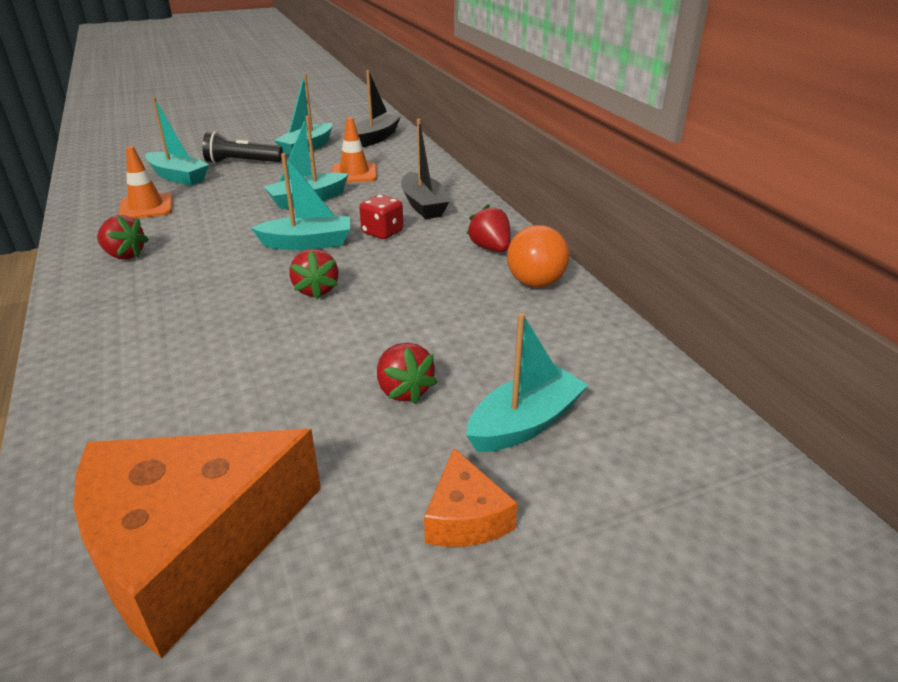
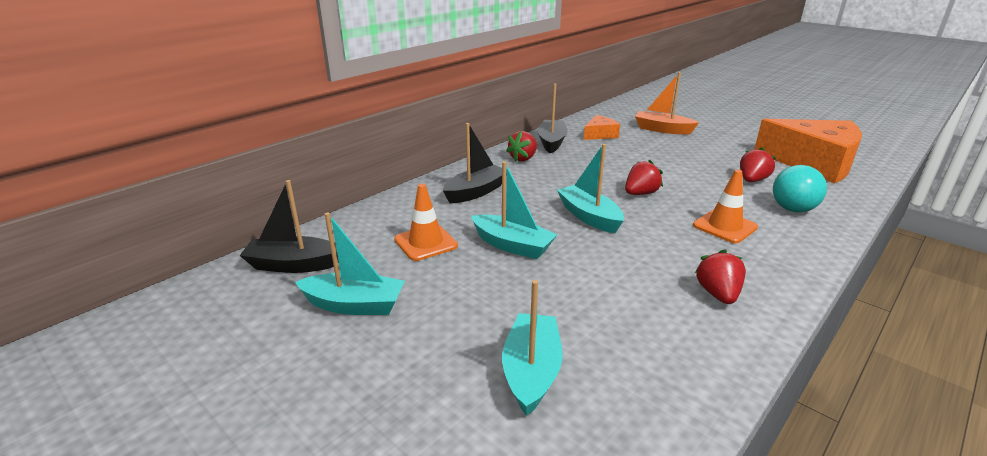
camera: 115 degrees left, 5 degrees down
orange traffic cone [118,146,173,219] -> orange traffic cone moved to [693,170,758,243]
black flashlight [203,132,283,164] -> none
red dice [359,195,403,239] -> none
red strawberry [377,343,438,404] -> red strawberry moved to [740,148,776,182]
orange cheese [424,448,517,547] -> orange cheese moved to [584,115,620,140]
turquoise boat [466,313,588,452] -> orange boat [635,72,699,134]
orange ball [507,225,569,288] -> black boat [538,83,568,153]
none -> turquoise ball [773,165,827,212]

